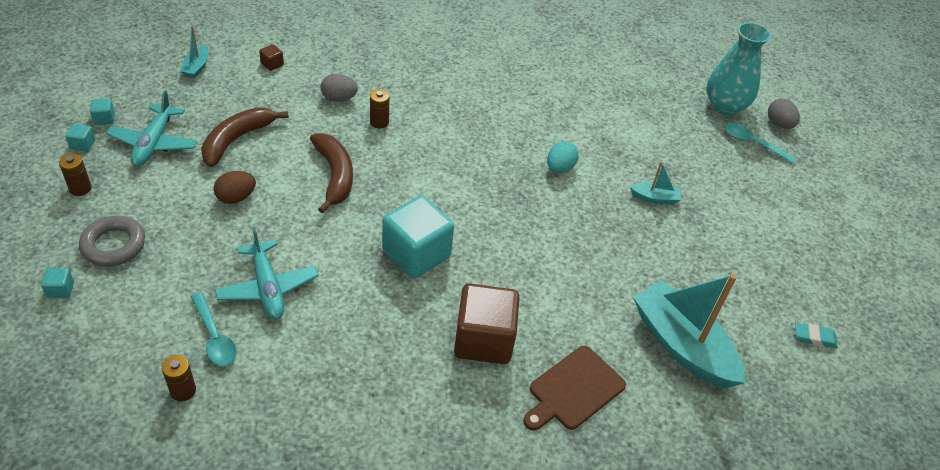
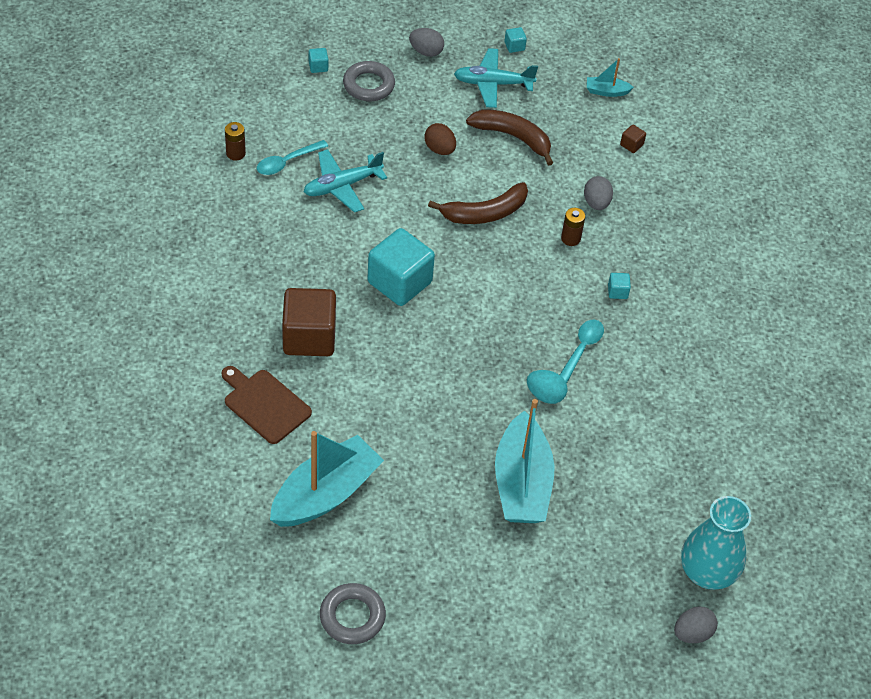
camera: 85 degrees right, 5 degrees up
brown battery [59,153,92,196] -> grey egg [409,28,444,57]
turquoise cube [65,124,95,152] -> turquoise cube moved to [608,273,631,299]
turquoise boat [630,161,681,204] -> turquoise boat [495,399,555,523], size x2.26
turquoise spoon [725,123,797,164] -> turquoise spoon moved to [560,320,604,384]
turquoise eraser [795,323,838,348] -> grey ring [320,583,386,644]

